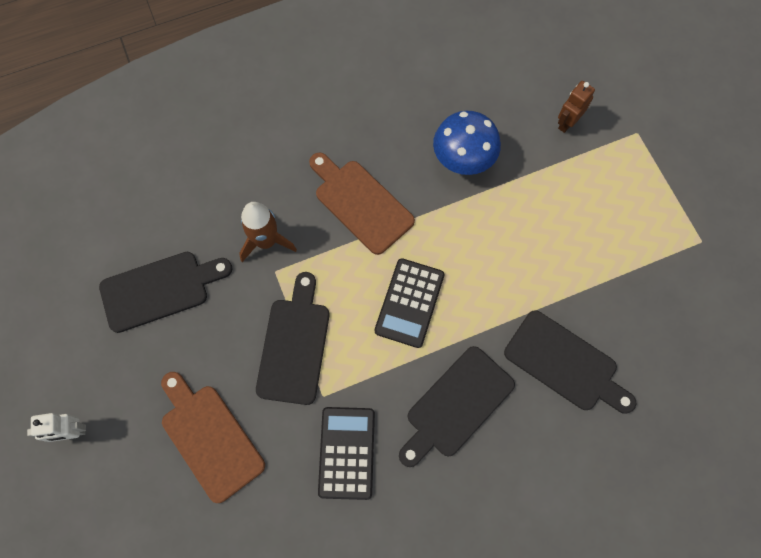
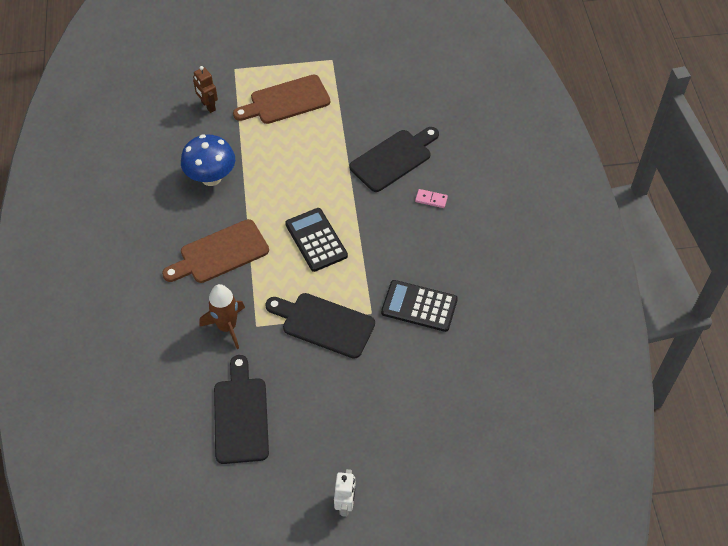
camera: 75 degrees left, 15 degrees down
brown cutting board [161,372,265,503] -> brown cutting board moved to [233,75,330,124]
black calculator [375,258,445,348] -> black calculator turned 150 degrees counterclockwise [285,208,348,272]
black cutting board [399,346,515,467] -> none
none -> pink domino [415,189,448,208]

